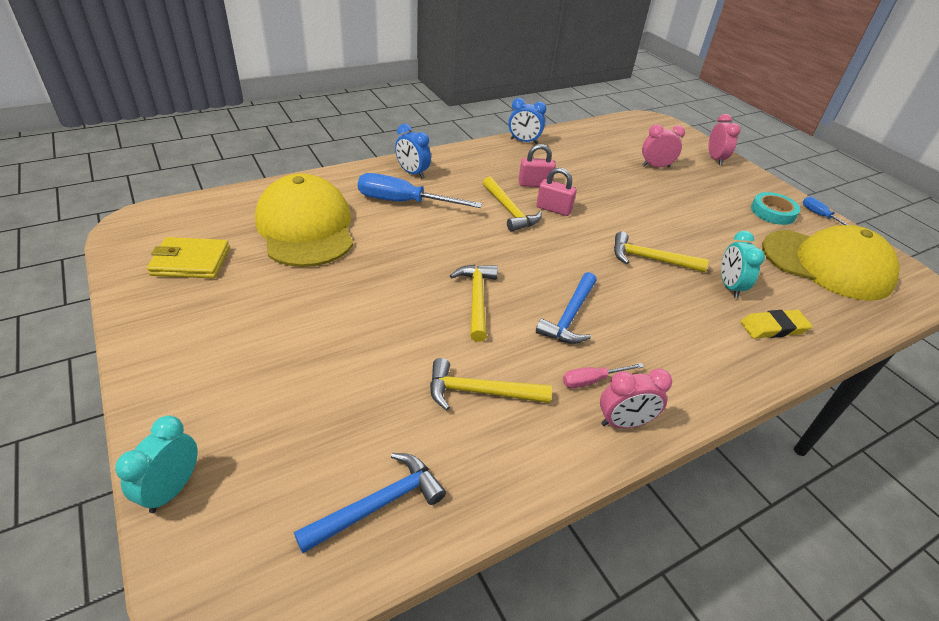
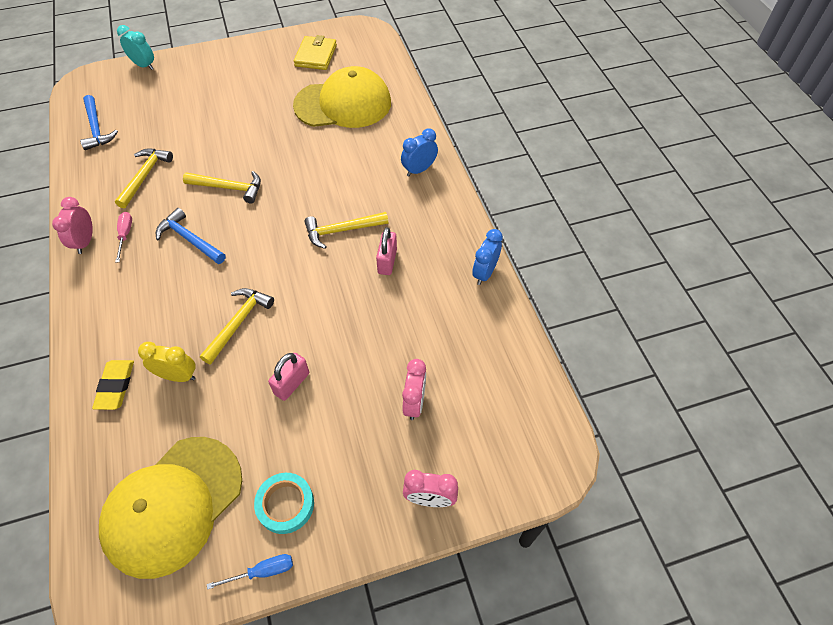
camera: 105 degrees right, 15 degrees up
blue screwdriver [358,173,482,208] -> none
pink padlock [536,168,577,216] -> pink padlock moved to [268,353,309,401]
turquoise clock [721,231,765,298] -> yellow clock [138,342,196,382]

